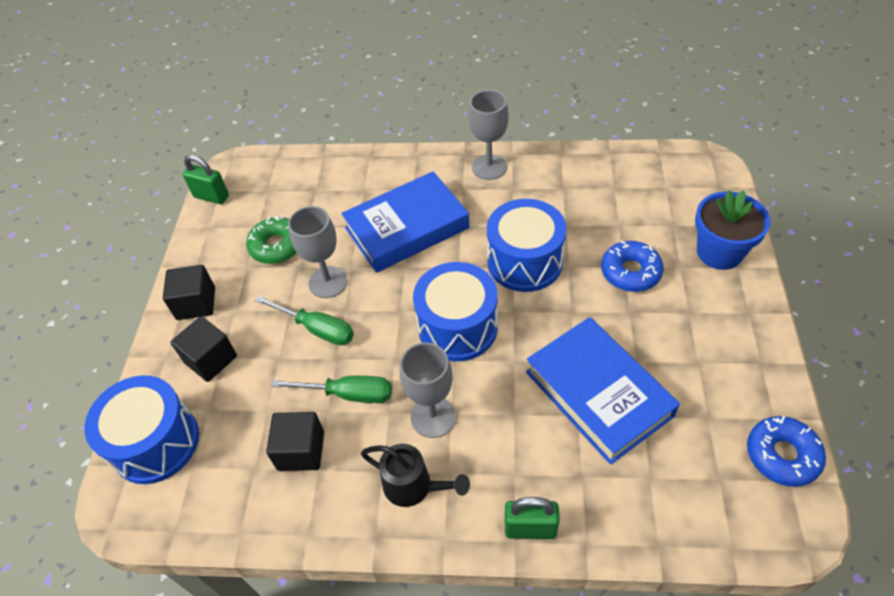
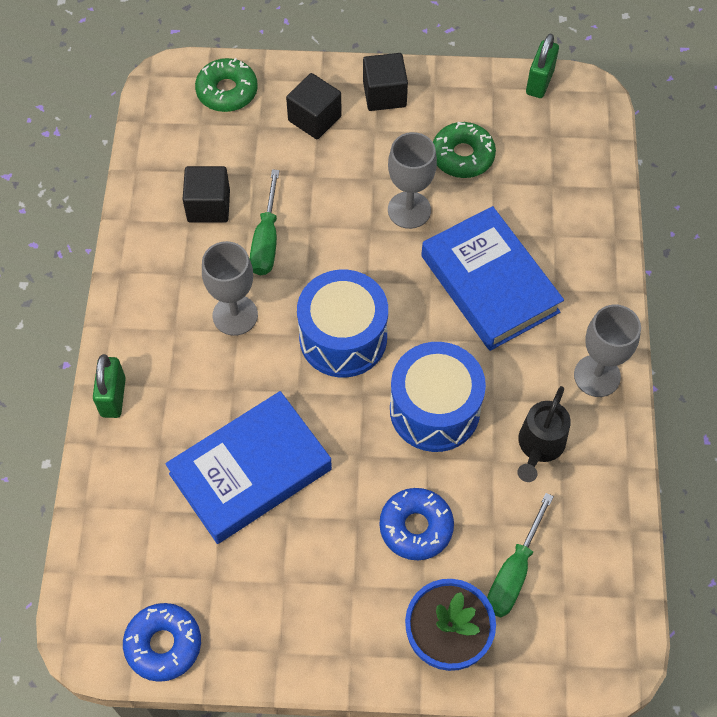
camera: 85 degrees right, 10 degrees up
blue drum [84,375,199,484] -> green donut [195,58,258,112]
green screwdriver [255,296,354,345] -> green screwdriver moved to [487,493,554,617]
black watering can [361,444,470,507] -> black watering can moved to [517,386,571,482]

